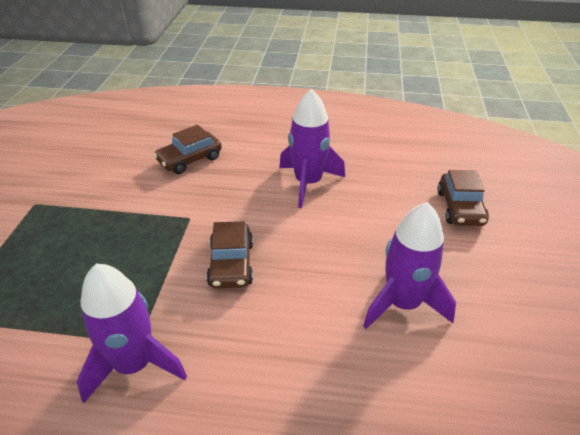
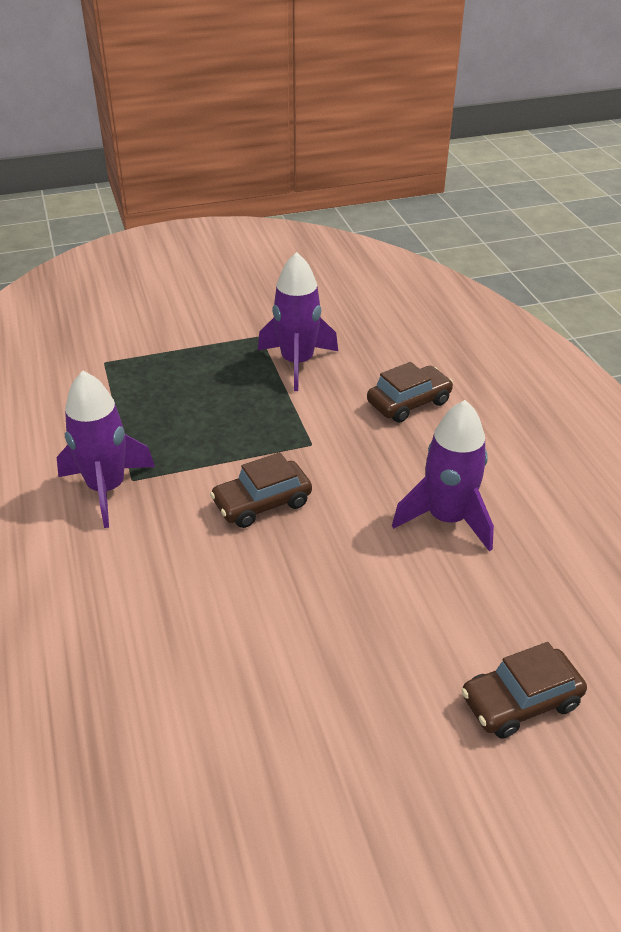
camera: 65 degrees right, 0 degrees up
brown car [154,125,222,174] -> brown car turned 120 degrees clockwise [367,362,453,423]
purple rocket [363,202,456,329] -> purple rocket moved to [258,252,338,391]

